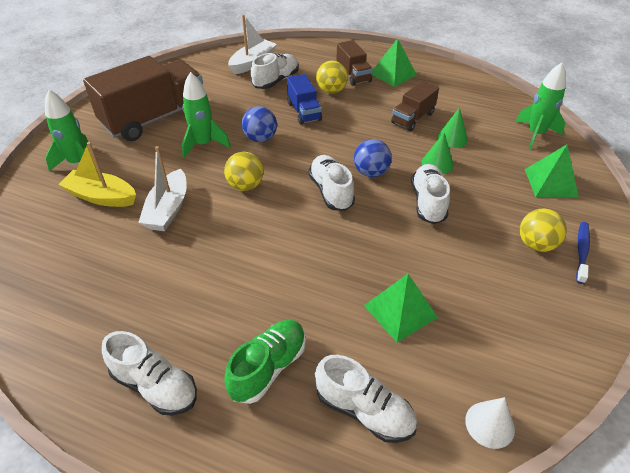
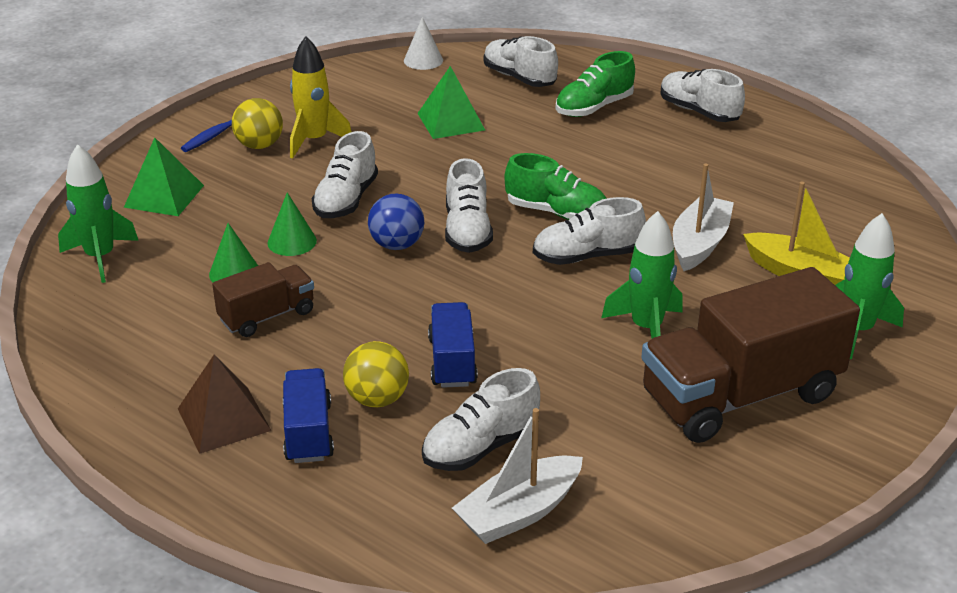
camera: 165 degrees left, 10 degrees down
yellow ball [224,152,263,191] -> white shoe [533,197,646,265]
blue ball [242,106,277,142] -> none
brown truck [336,40,373,86] -> blue truck [283,368,334,463]
green pyramid [371,38,417,87] -> brown pyramid [178,354,272,454]
none -> yellow rocket [290,36,351,159]
none -> green shoe [504,153,607,220]

